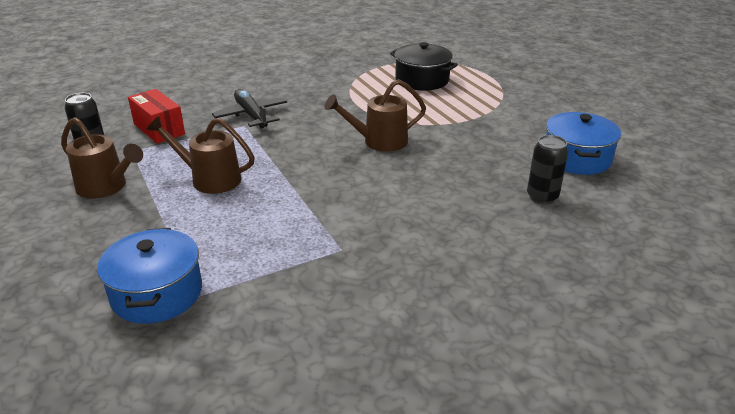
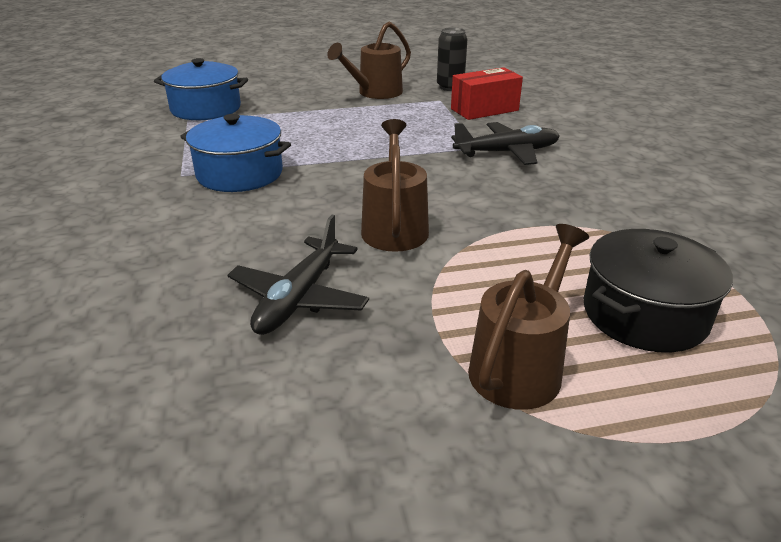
camera: 105 degrees right, 0 degrees up
brown watering can [146,116,255,194] -> brown watering can moved to [468,224,589,410]
black can [527,135,568,204] -> none
blue pot [546,112,621,175] -> blue pot moved to [180,114,291,192]
none -> black plane [227,215,369,335]

